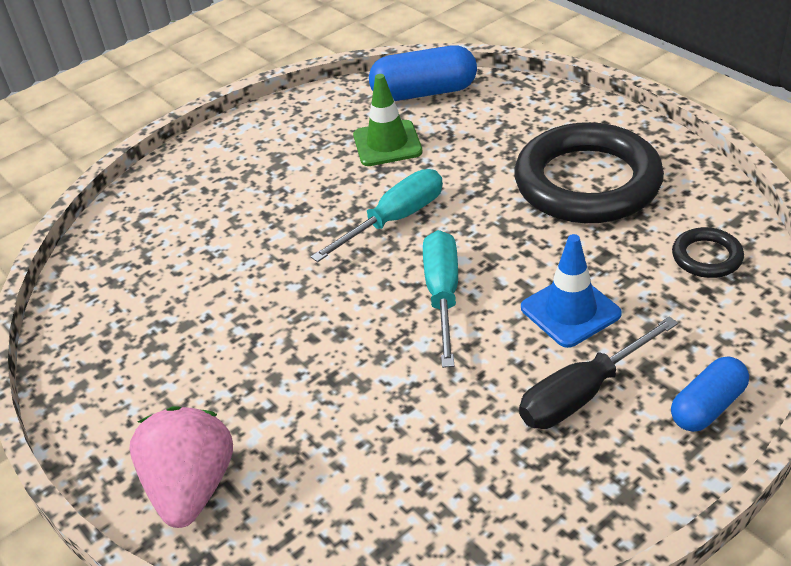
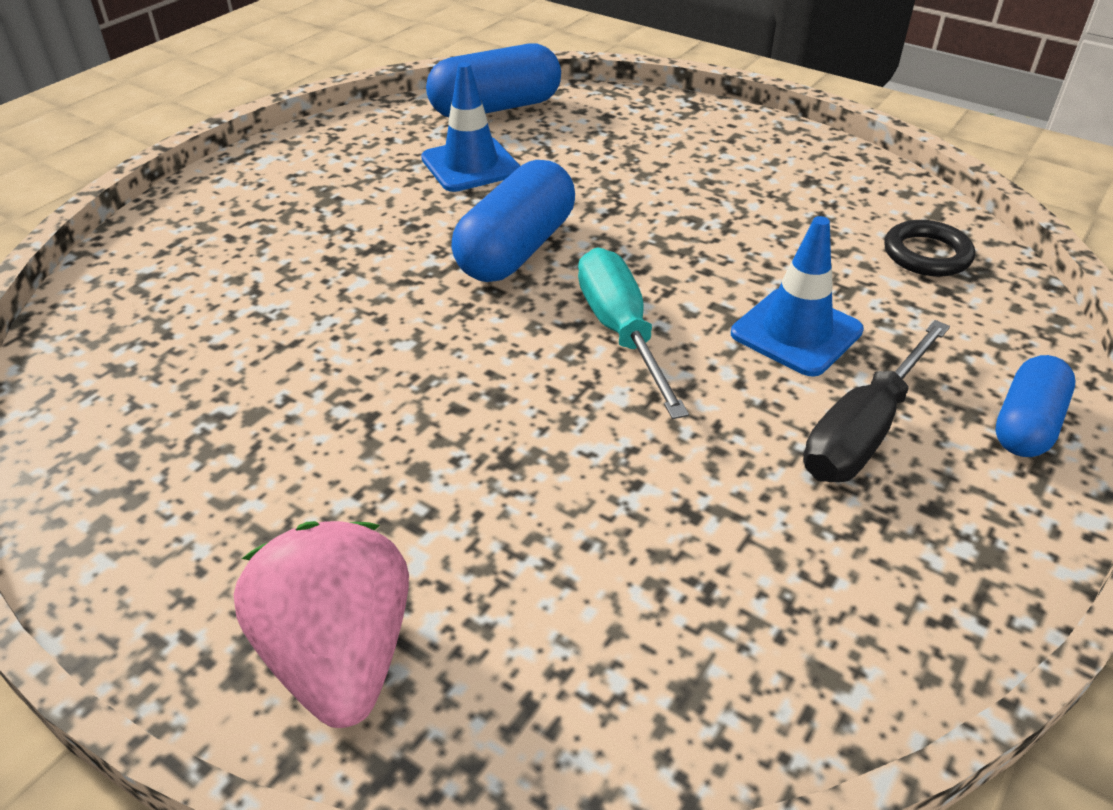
camera: 20 degrees left, 0 degrees up
turquoise screwdriver [311,169,443,262] -> blue capsule [451,160,575,282]
green traffic cone [353,74,423,166] -> blue traffic cone [421,62,520,192]
black ring [514,122,664,223] -> none

